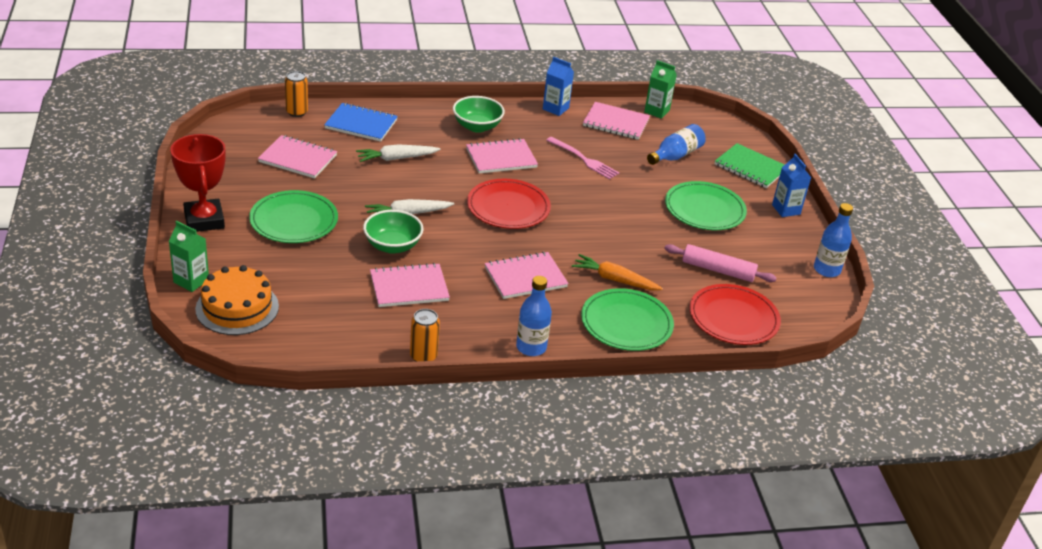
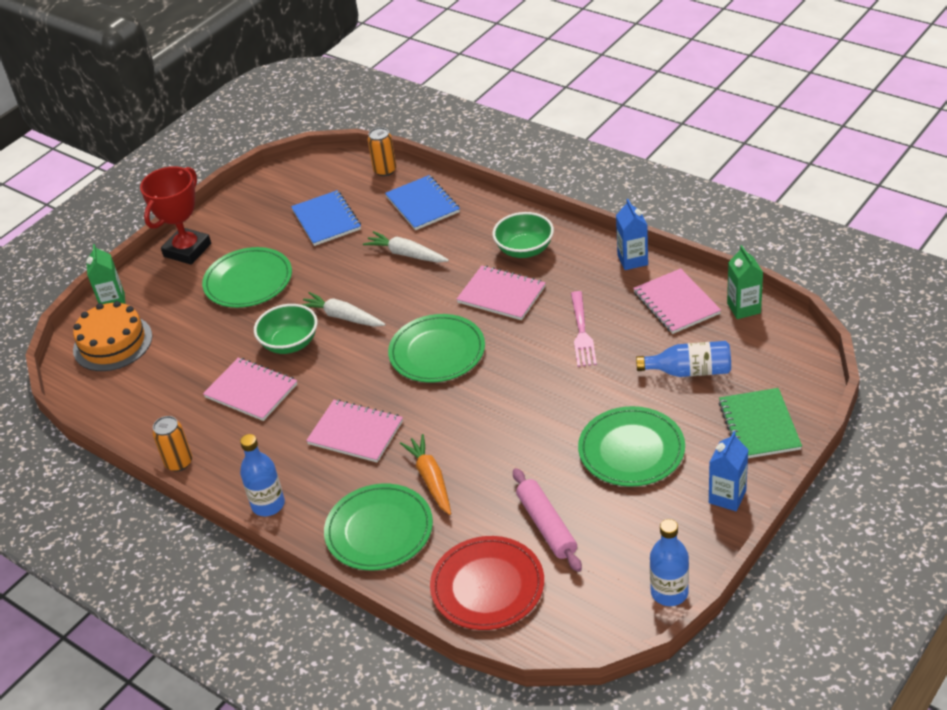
camera: 55 degrees right, 5 degrees up
pink notebook [258,135,337,178] -> blue notebook [291,190,361,246]
red plate [467,179,551,229] -> green plate [388,314,485,382]

